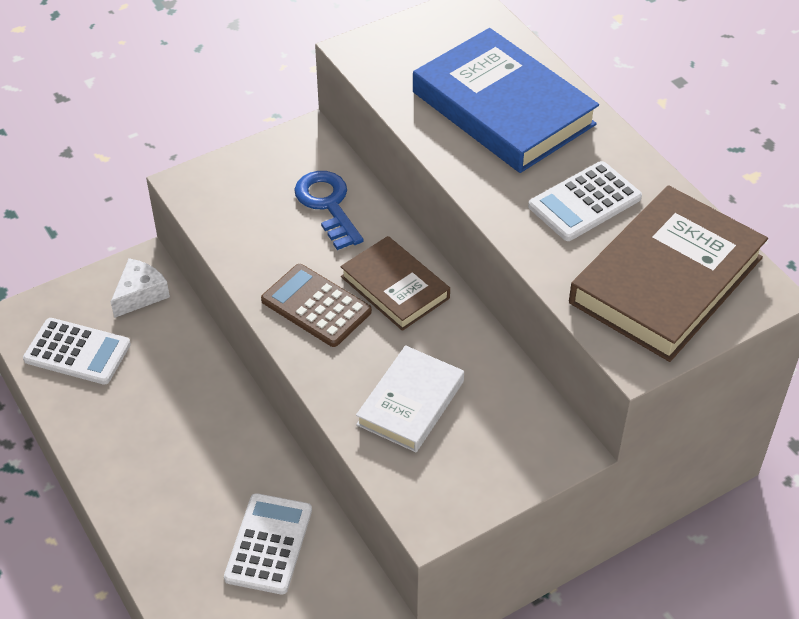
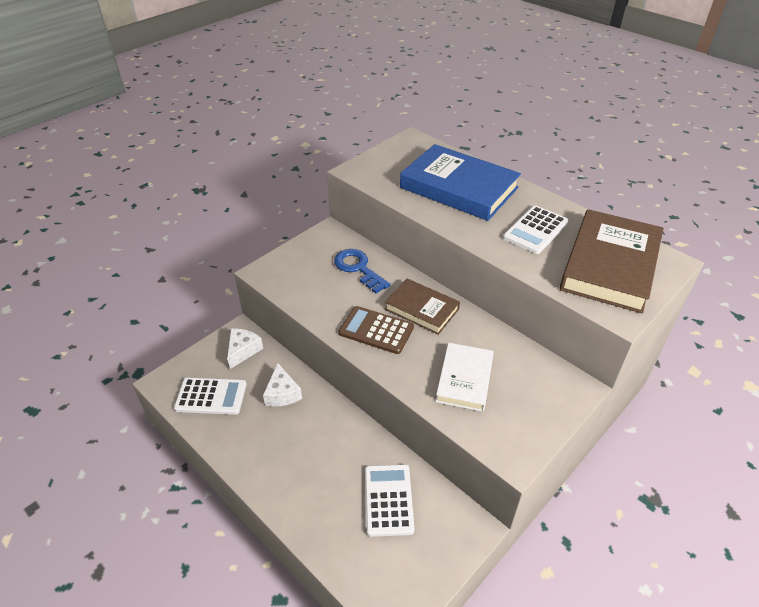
camera: 15 degrees left, 5 degrees down
none -> white cheese [263,363,302,407]

